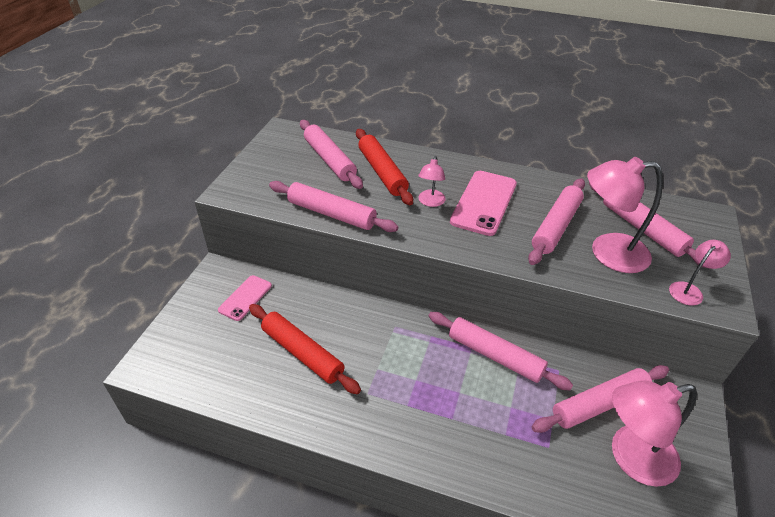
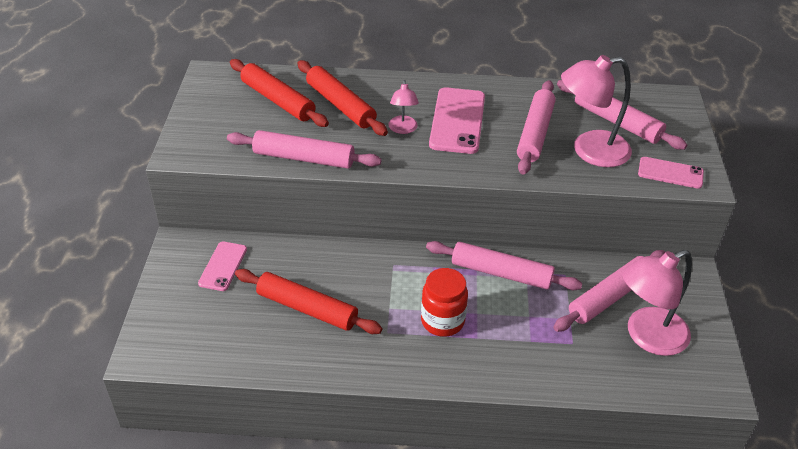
camera: 15 degrees left, 0 degrees up
pink rolling pin [300,120,363,189] -> red rolling pin [230,59,329,127]
pink lamp [669,240,731,306] -> pink phone [638,157,704,189]
none -> red jar [421,268,468,337]

